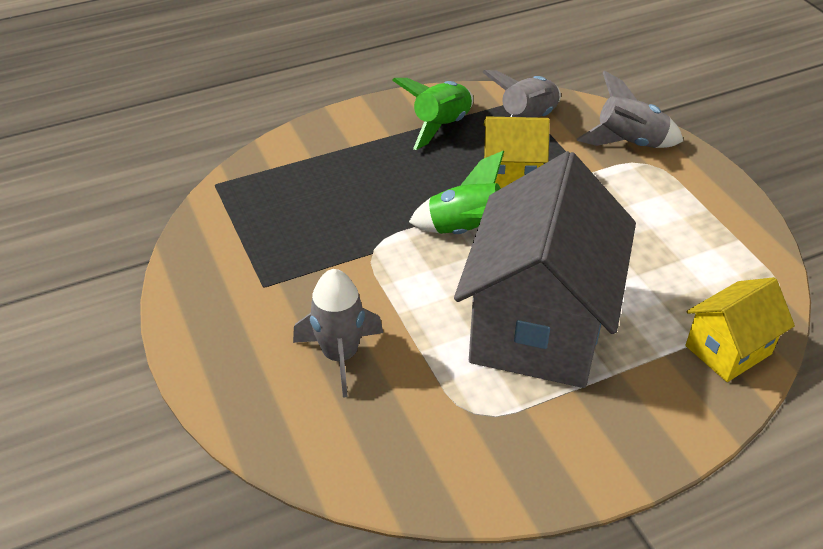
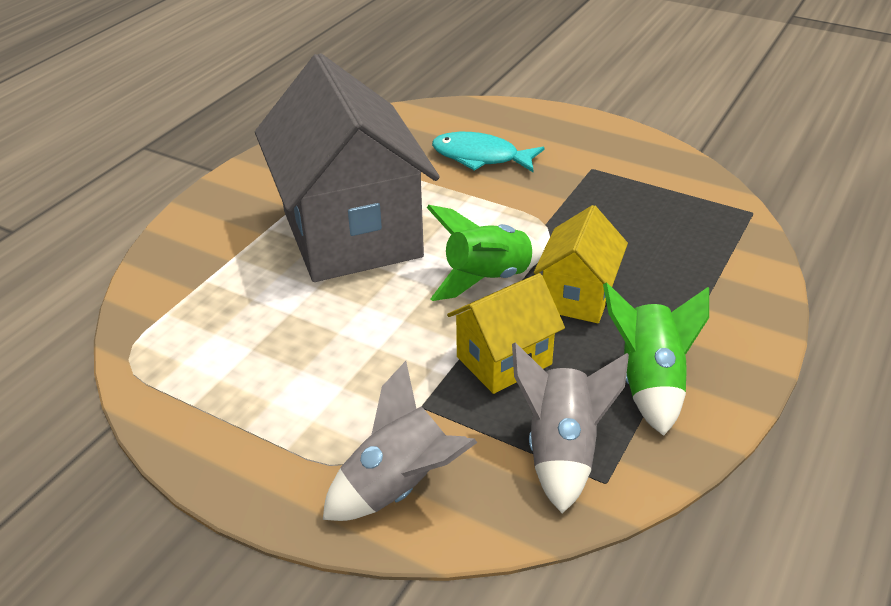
camera: 145 degrees right, 5 degrees down
grey rocket [293,269,383,398] -> turquoise fish [432,132,545,173]
yellow house [685,277,795,382] -> yellow house moved to [534,205,628,323]

